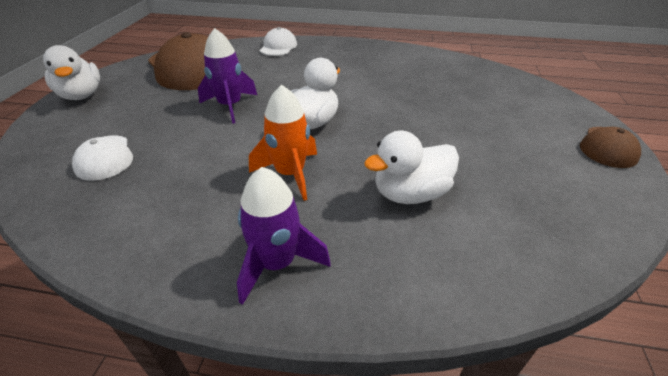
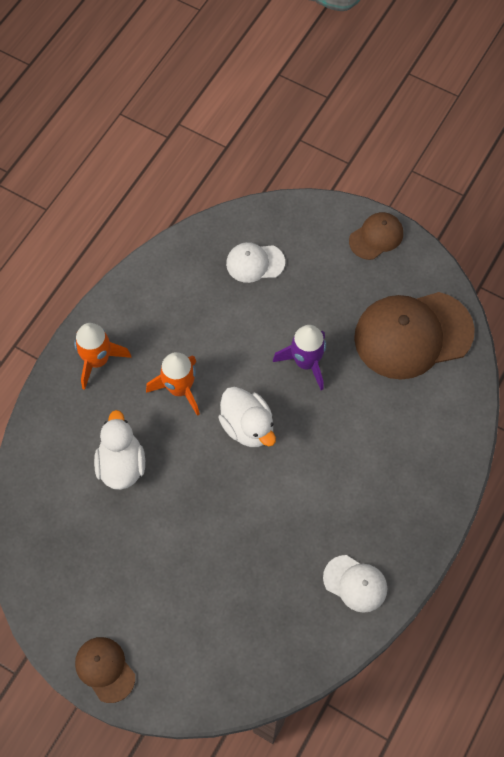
camera: 110 degrees right, 25 degrees up
white duck [43,45,100,100] -> brown cap [349,212,403,260]
purple rocket [237,167,331,305] -> orange rocket [74,323,132,390]
white cap [260,27,297,56] -> white cap moved to [323,555,387,613]

